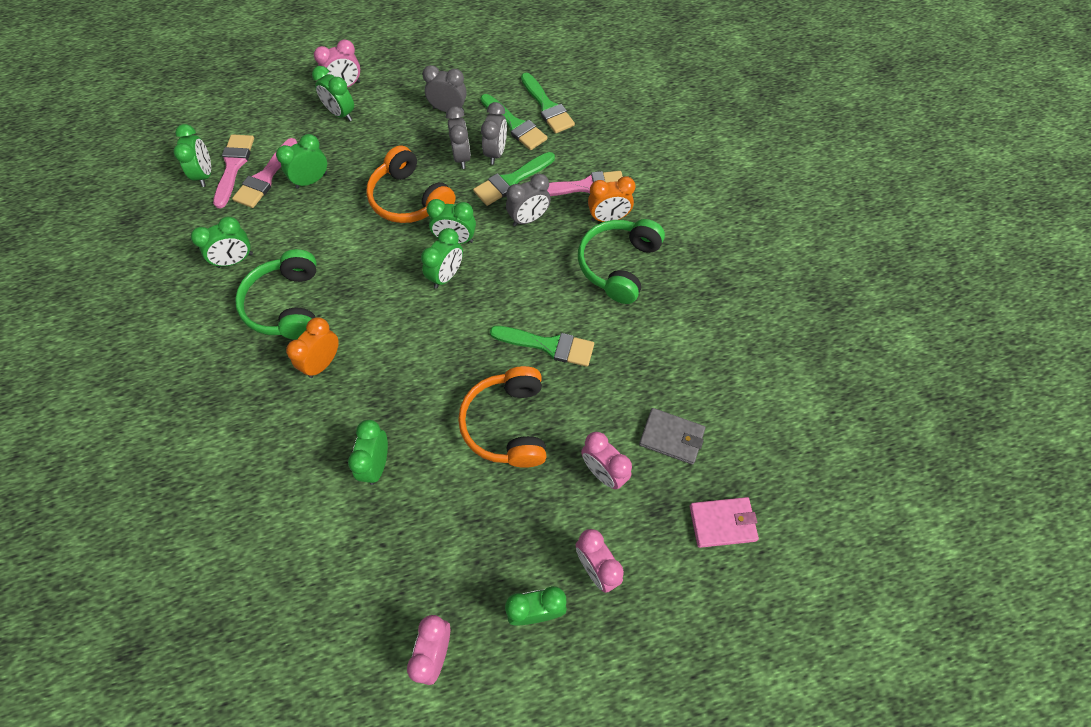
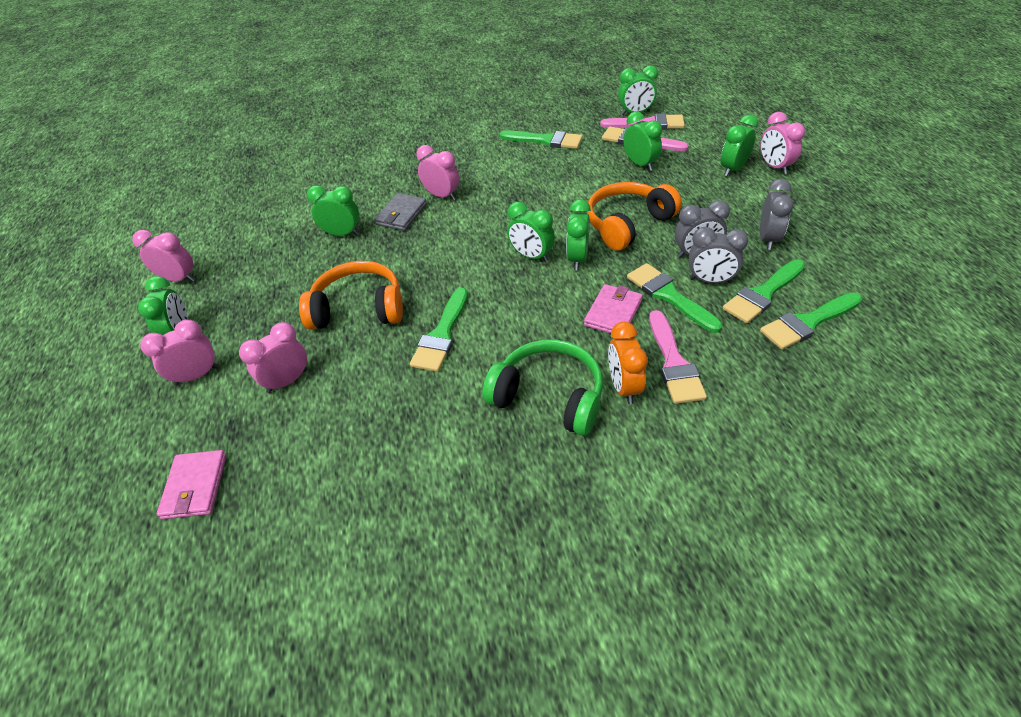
camera: 95 degrees right, 15 degrees down
green clock [191,216,253,268] -> green brush [500,130,583,149]
green headphones [235,249,317,340] -> none
orange clock [286,317,339,378] -> pink clock [416,145,459,201]
grey clock [506,174,551,226] -> pink wallet [584,284,643,334]
grey wallet [639,408,705,465] -> grey wallet moved to [374,193,427,231]

